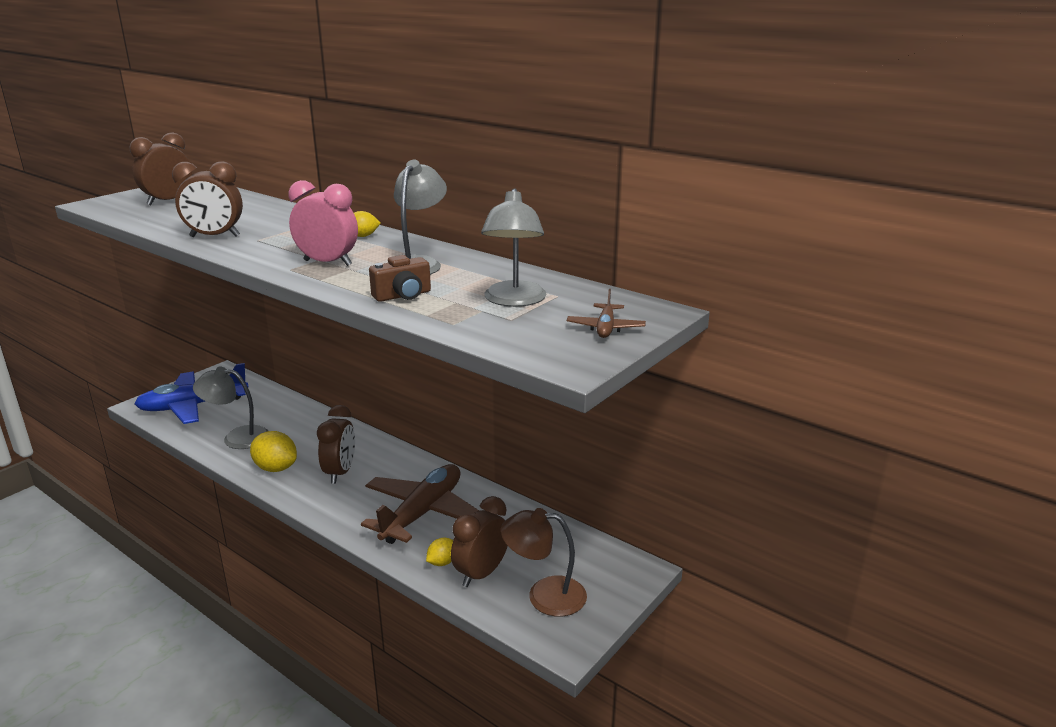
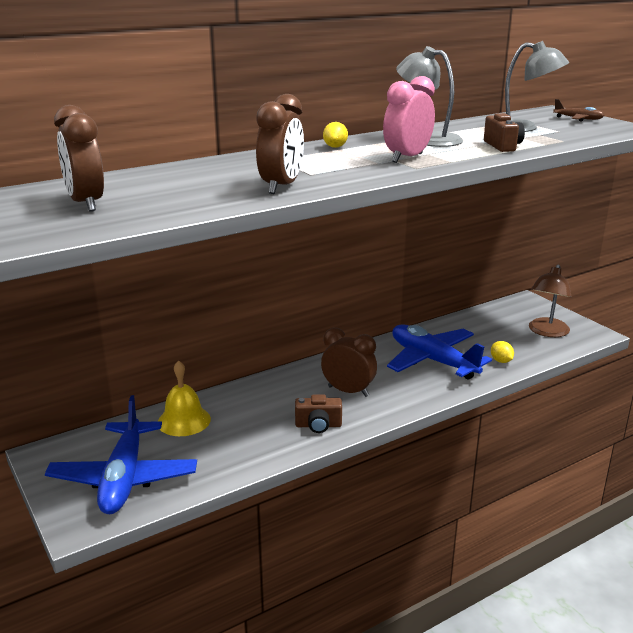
camera: 70 degrees left, 0 degrees up
grey lamp [193,367,268,449] -> none
yellow lemon [250,431,297,472] -> brown camera [295,394,342,433]
brown plane [361,464,479,544] -> blue plane [387,324,492,379]
brown clock [451,496,508,587] -> none
none -> yellow bell [158,360,211,436]

